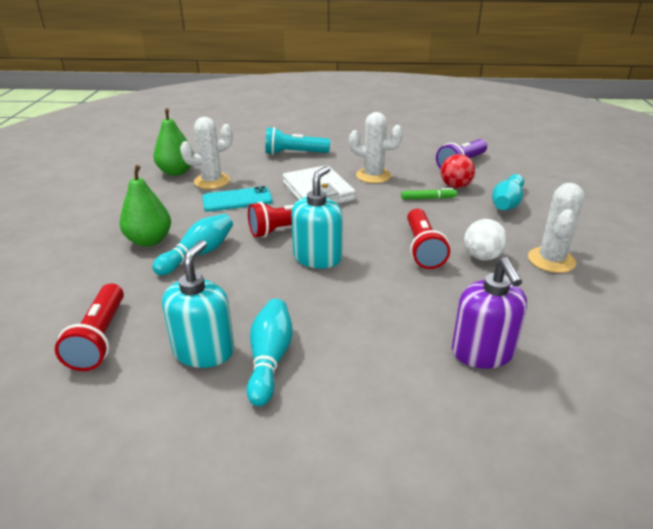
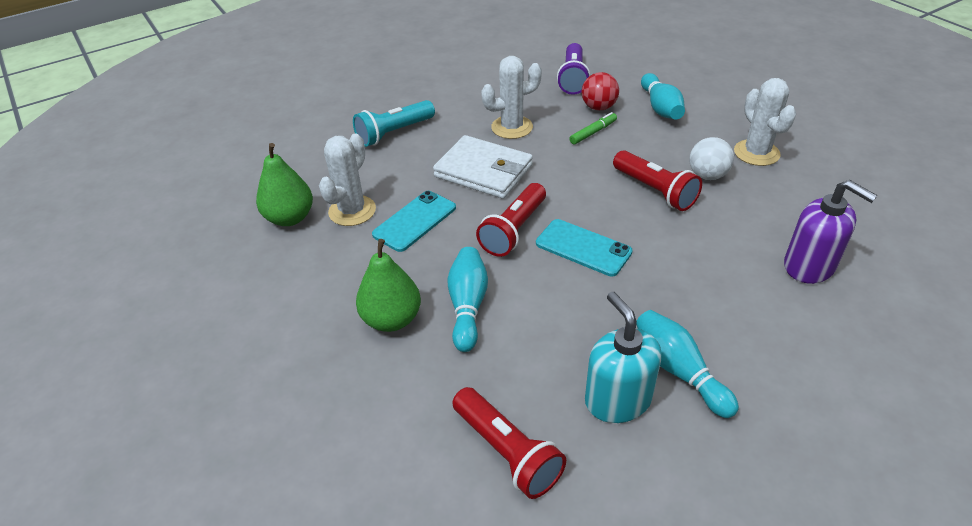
camera: 35 degrees left, 10 degrees up
turquoise soap dispenser [291,166,343,269] -> turquoise phone [536,219,633,276]

